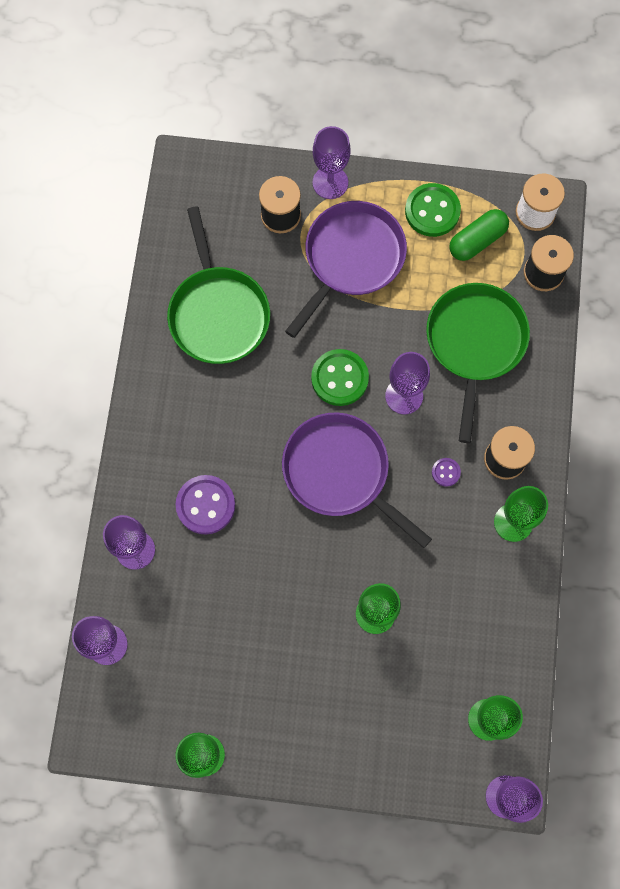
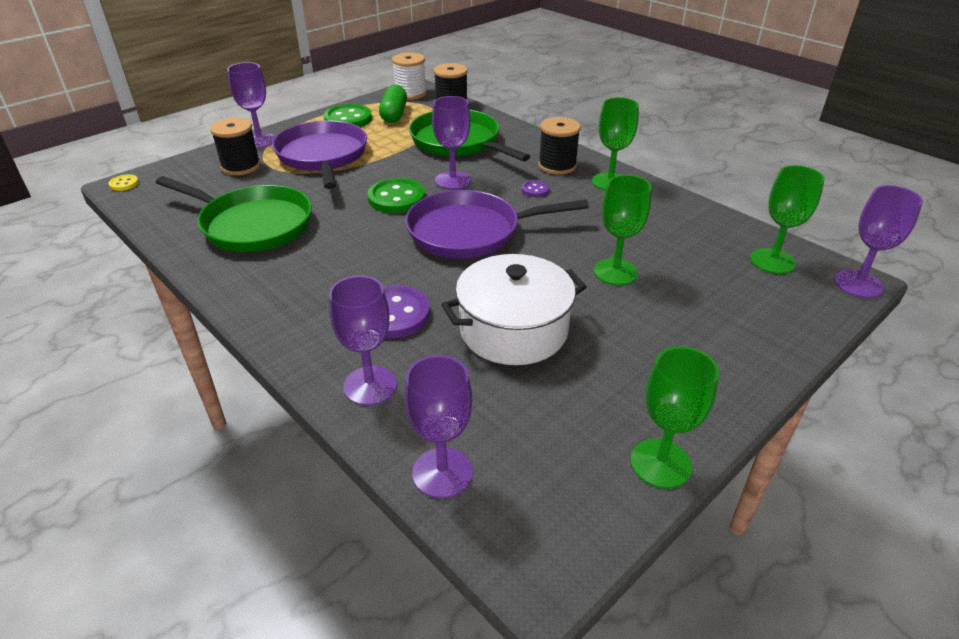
camera: 50 degrees left, 35 degrees down
none -> yellow button [109,174,139,191]
none -> white pot [442,254,586,365]

